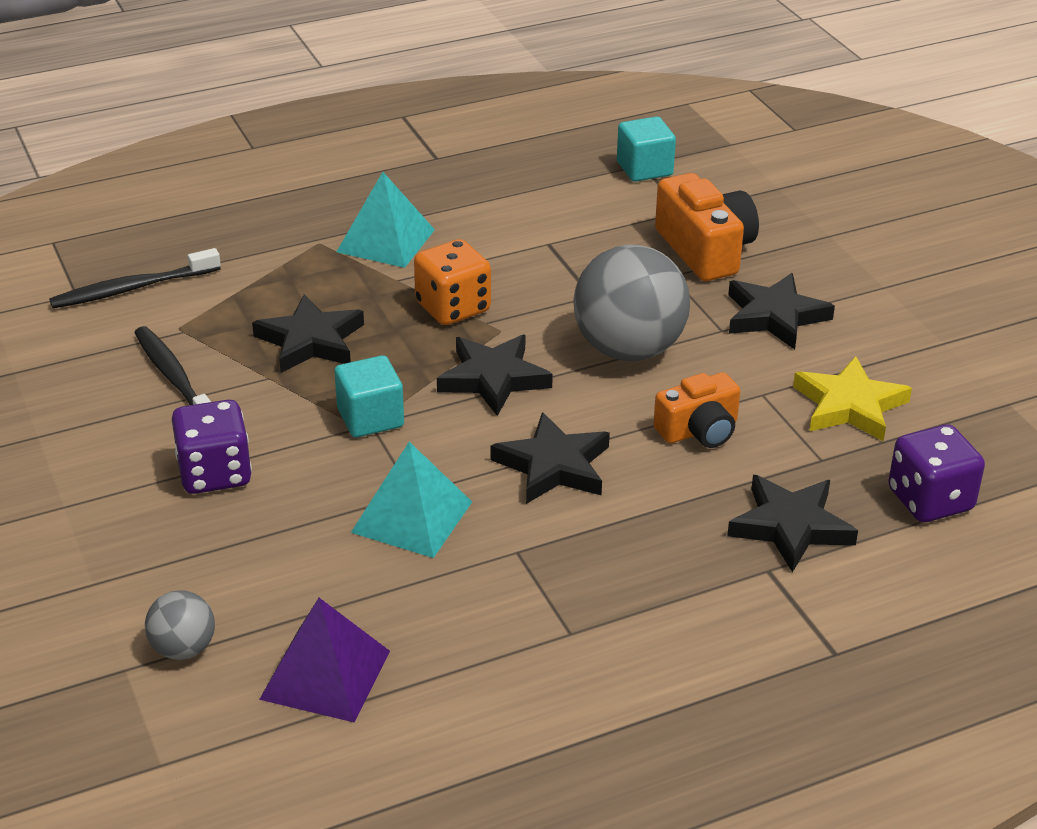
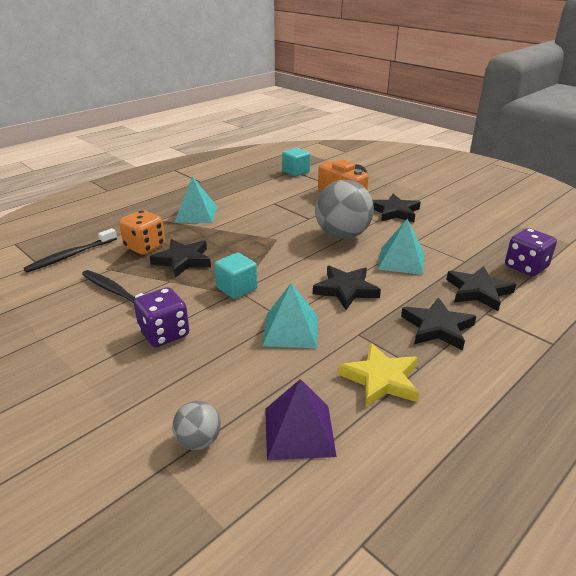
camera: 20 degrees left, 5 degrees down
orange dice [414,239,491,325] -> orange dice moved to [119,210,165,255]
black star [437,335,553,416] -> black star moved to [401,297,476,350]
orange camera [653,372,740,448] -> turquoise pyramid [378,219,424,275]
yellow star [793,356,912,441] -> yellow star moved to [338,343,419,407]

